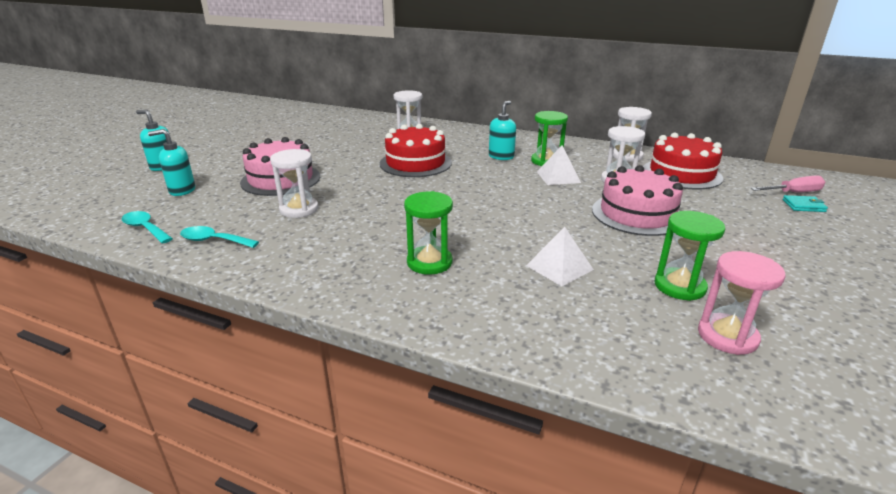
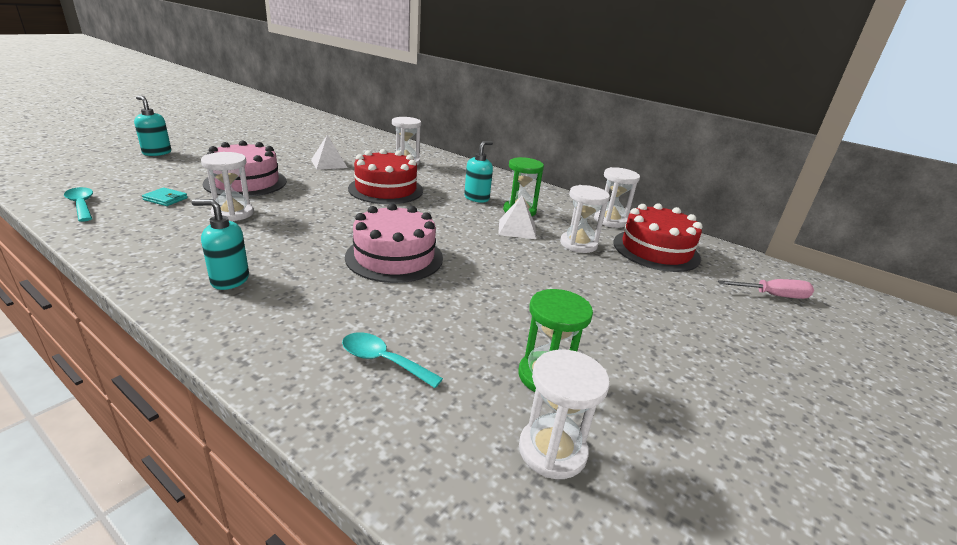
camera: 10 degrees right, 0 degrees up
turquoise soap dispenser [148,129,195,196] -> turquoise soap dispenser moved to [192,199,249,290]
turquoise spoon [180,226,259,248] -> turquoise spoon moved to [342,332,443,388]
green hourglass [404,191,453,275] -> none
white pyramid [526,227,594,286] -> white pyramid moved to [311,134,348,170]
pink cake [592,165,683,236] -> pink cake moved to [345,203,443,283]
pink hourglass [698,251,785,355] -> white hourglass [519,349,610,479]
turquoise wallet [783,195,828,212] -> turquoise wallet moved to [142,187,188,206]

